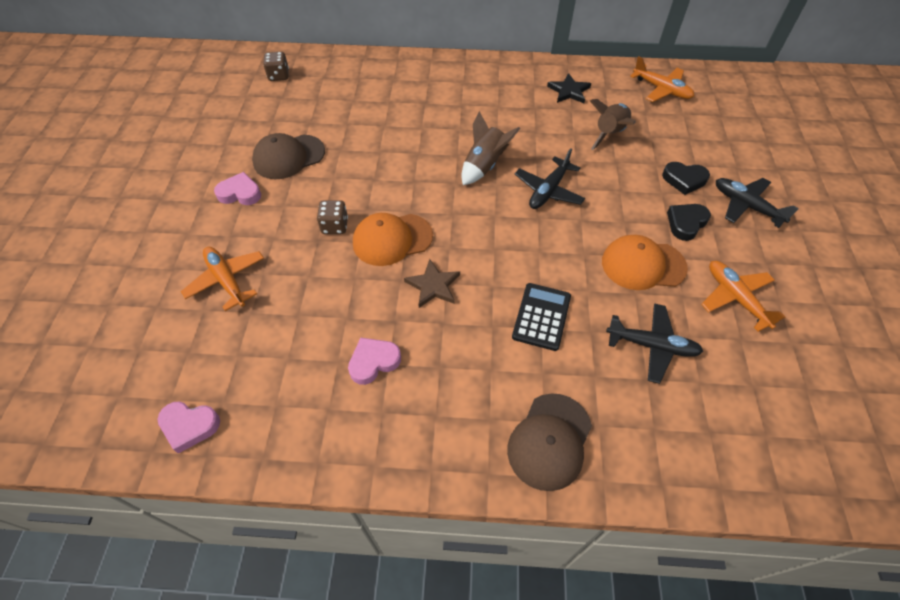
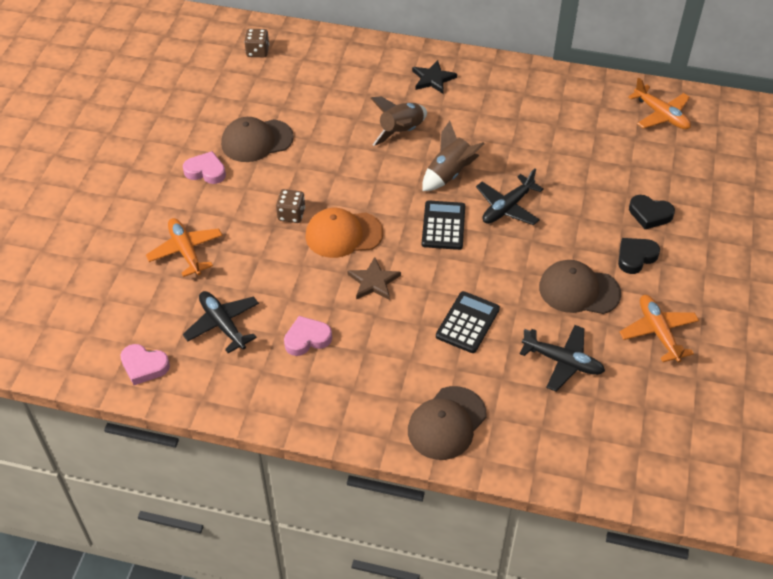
camera: 10 degrees right, 5 degrees down
black star [547,73,591,103] -> black star moved to [412,60,457,94]
brown rocket [590,99,636,150] -> brown rocket moved to [370,97,427,146]
orange cap [602,235,688,290] -> brown cap [539,260,621,314]
black plane [716,178,799,228] -> black plane moved to [183,291,259,353]
none -> black calculator [422,200,465,250]

